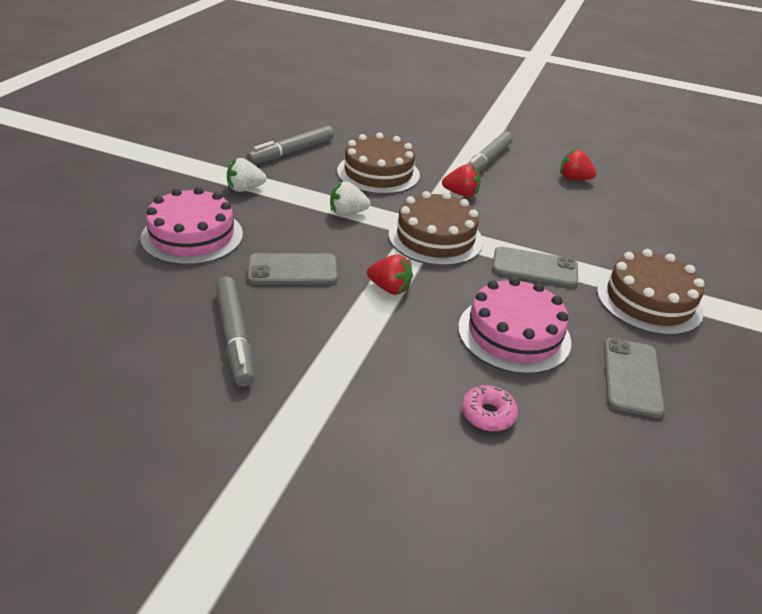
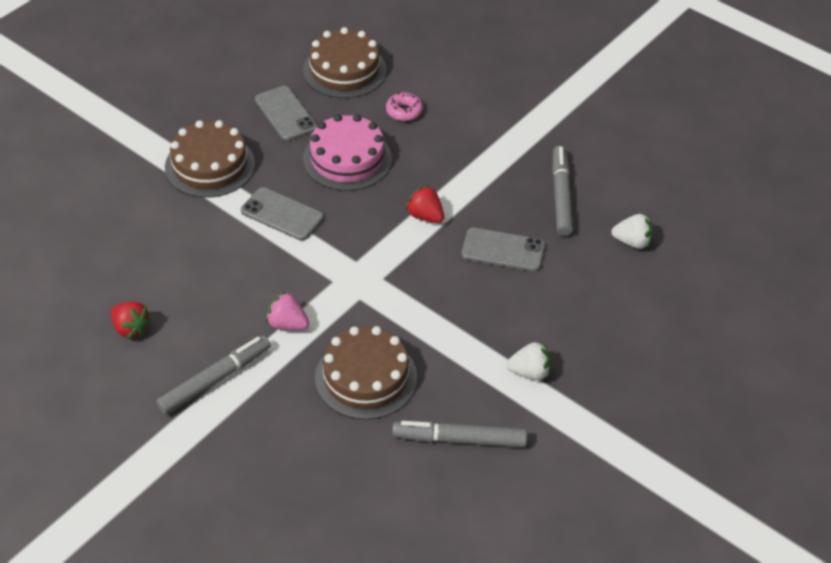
camera: 160 degrees left, 10 degrees up
pink cake [140,187,243,265] -> none
grey marker [247,126,334,164] -> grey marker turned 150 degrees counterclockwise [392,421,527,447]
white strawberry [330,181,370,216] -> white strawberry moved to [611,214,653,249]
brown cake [388,191,483,266] -> brown cake moved to [303,27,386,98]
red strawberry [442,164,481,197] -> pink strawberry [266,291,309,330]
grey phone [604,338,665,418] -> grey phone turned 60 degrees counterclockwise [255,86,317,141]

